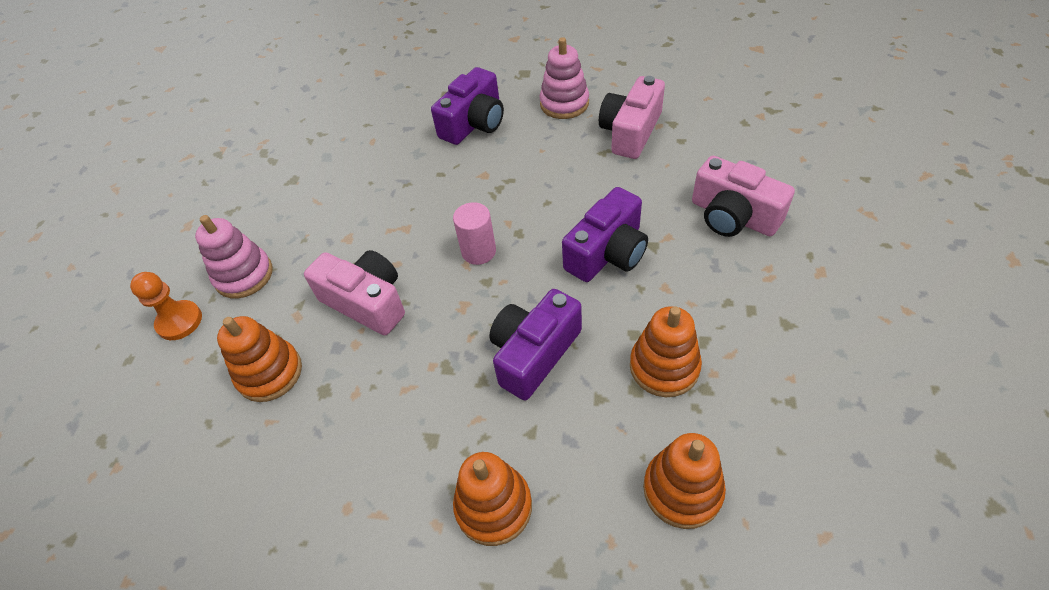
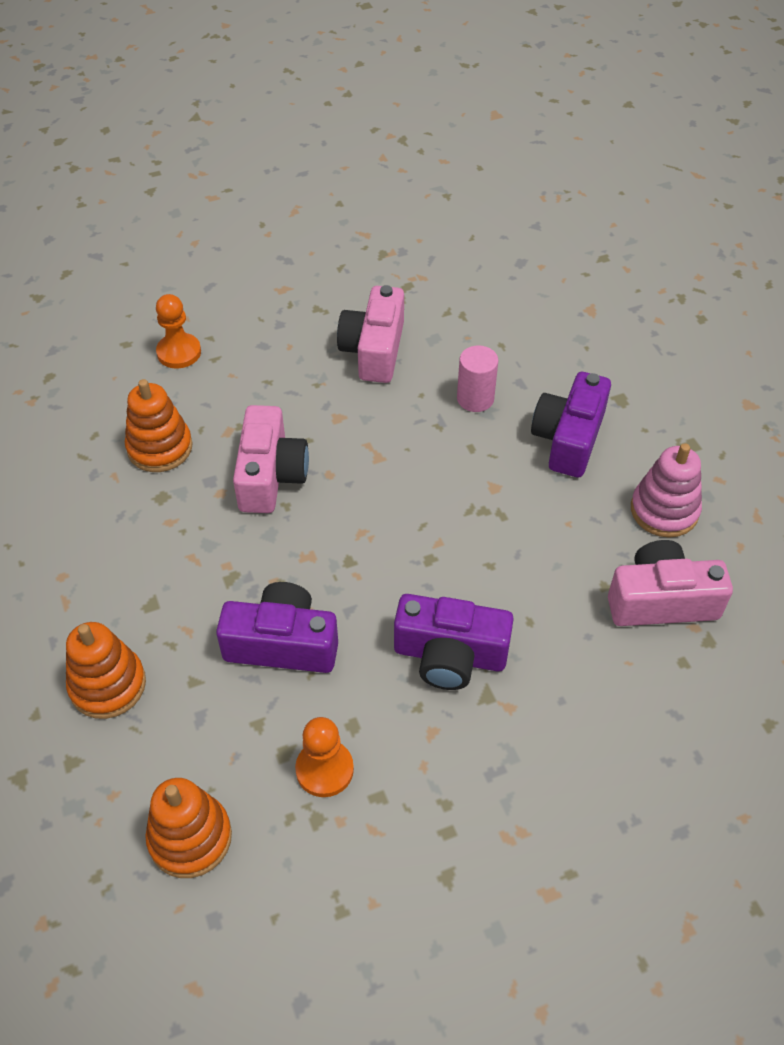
camera: 55 degrees right, 0 degrees up
pink stacking toy [195,215,273,299] -> none
purple camera [431,67,504,145] -> purple camera turned 105 degrees clockwise [531,372,611,477]
pink cylinder [453,202,496,265] -> pink cylinder moved to [457,345,498,412]
orange stacking toy [630,306,702,397] -> orange pawn [295,717,354,797]
pink camera [692,156,795,237] -> pink camera moved to [337,285,404,383]

